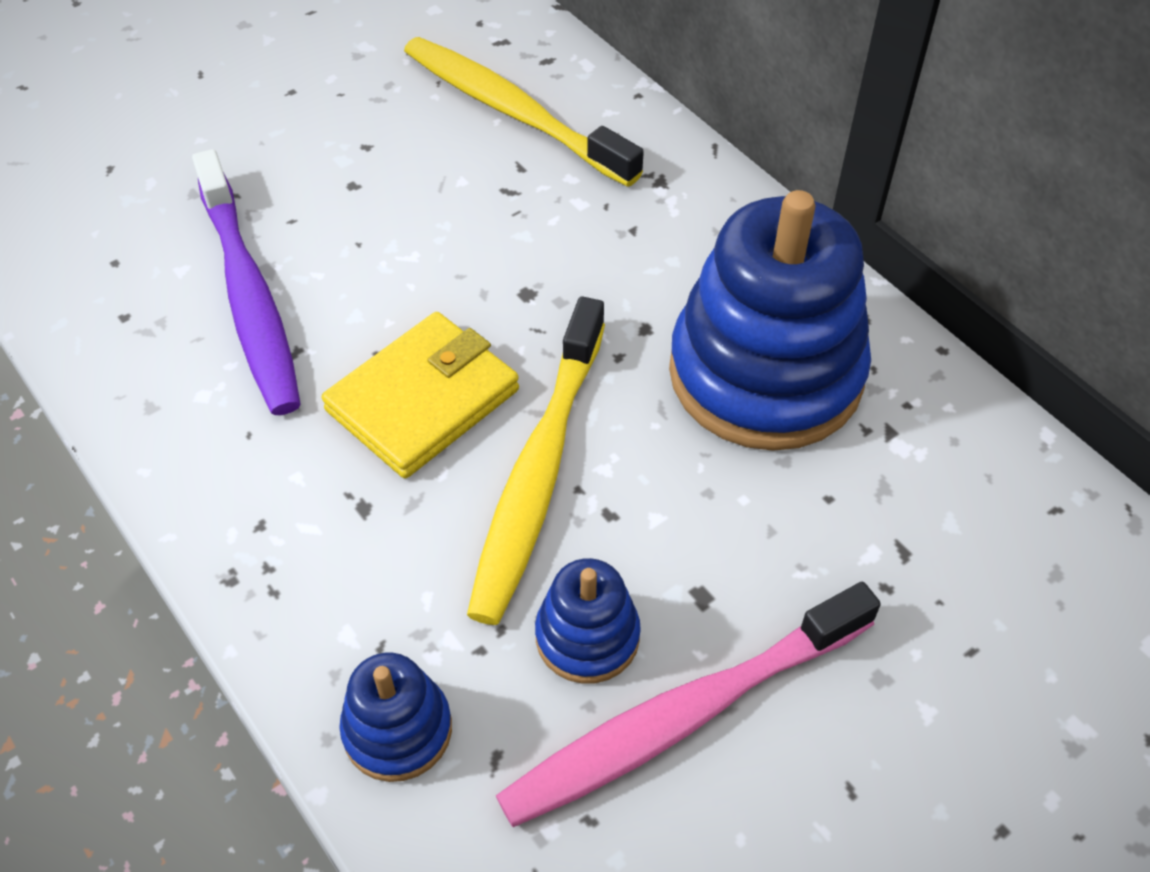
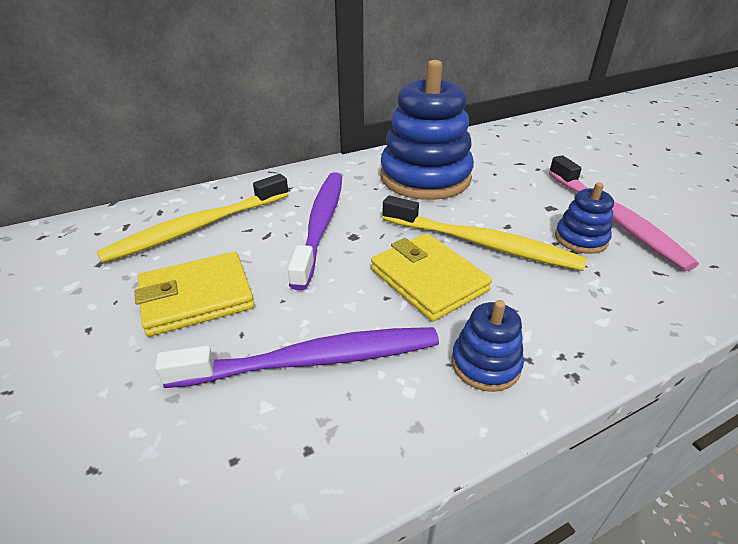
camera: 80 degrees left, 15 degrees down
blue stacking toy [339,653,452,782] -> blue stacking toy moved to [452,300,524,392]
none -> yellow wallet [134,252,255,337]
none -> purple toothbrush [288,172,342,290]

